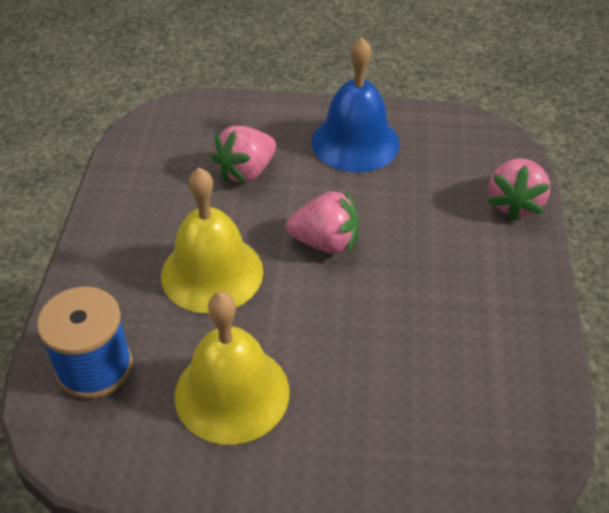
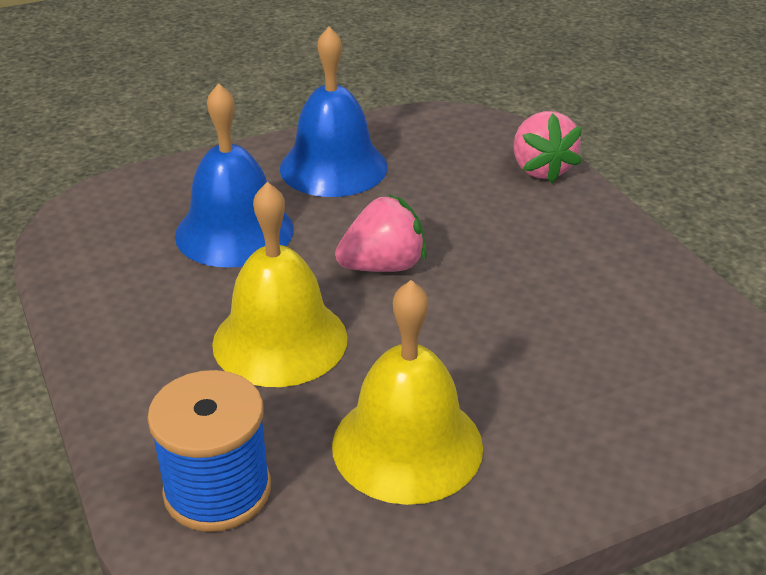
camera: 30 degrees left, 10 degrees down
pink strawberry [212,126,276,183] -> blue bell [175,83,293,267]

